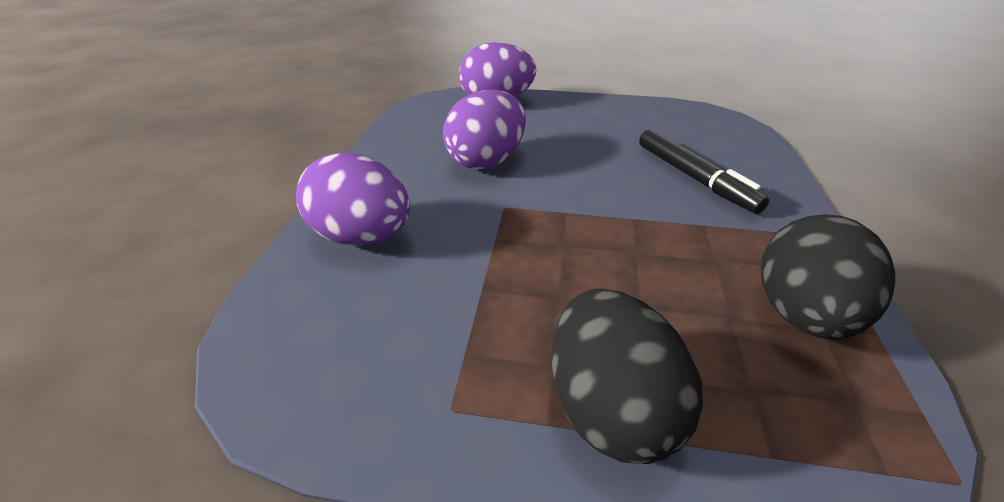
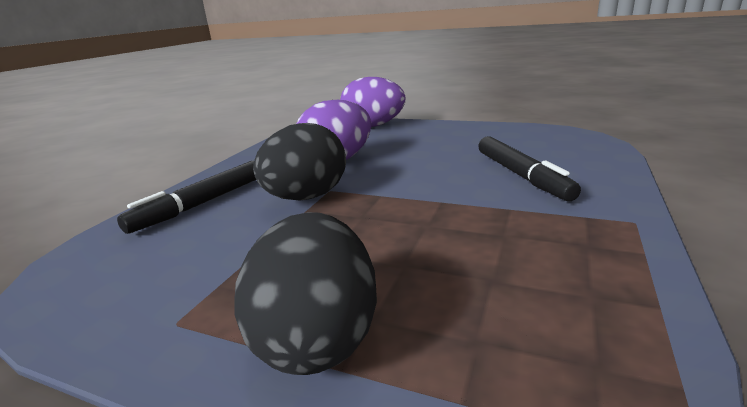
camera: 15 degrees right, 15 degrees down
purple egg [296,153,410,245] -> black marker [117,161,256,234]
black egg [761,214,895,339] -> black egg moved to [253,123,346,200]

